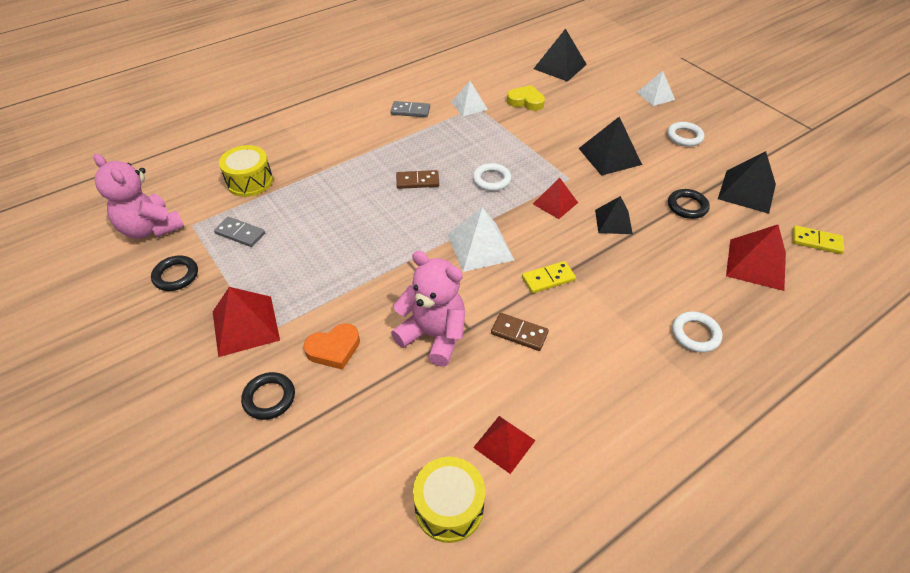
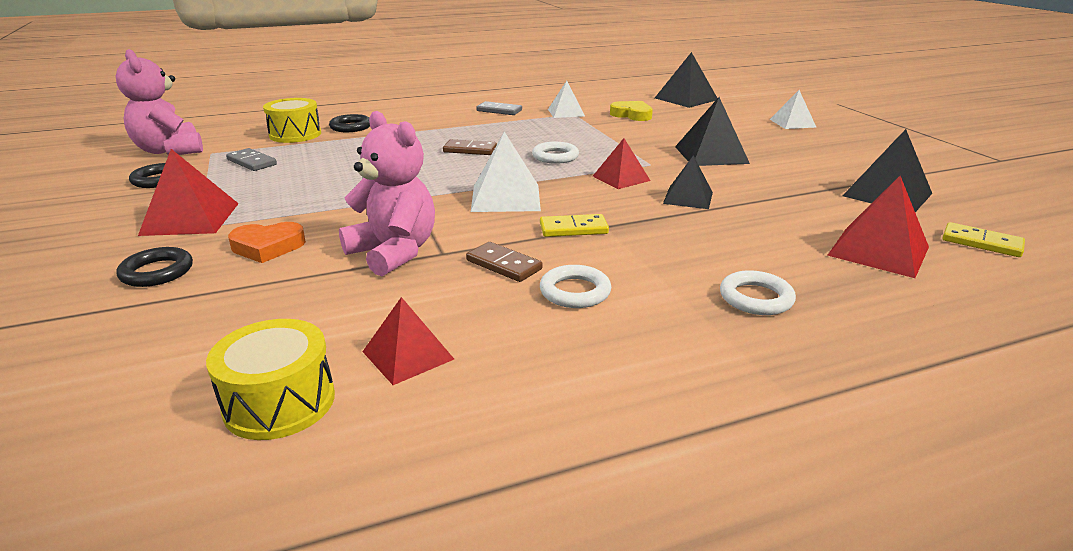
camera: 15 degrees right, 20 degrees down
white ring [667,122,704,147] -> white ring moved to [540,265,611,308]
black ring [668,189,710,219] -> black ring moved to [329,114,370,132]

